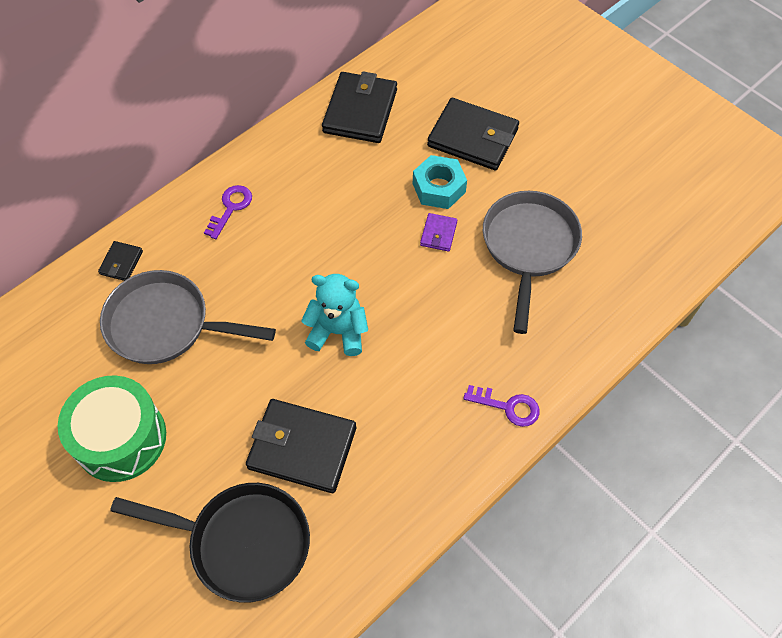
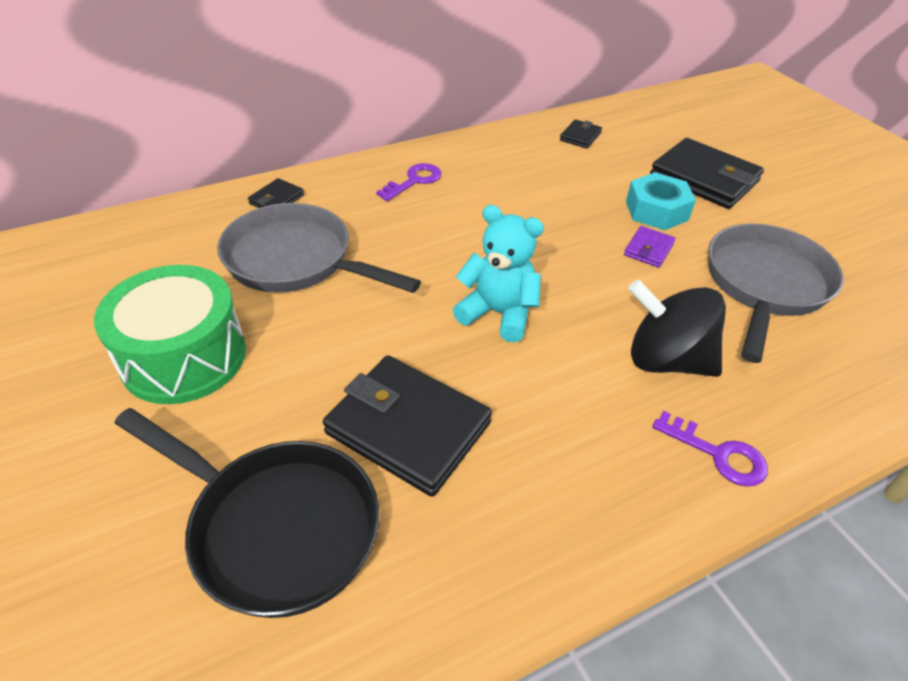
camera: 15 degrees right, 15 degrees down
black wallet [322,71,397,143] -> black wallet [560,119,602,149], size x0.47
none -> black spinning top [628,279,726,377]

